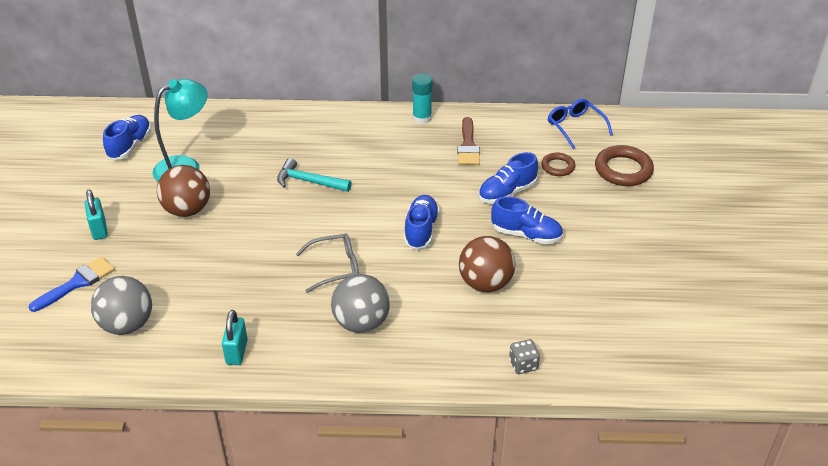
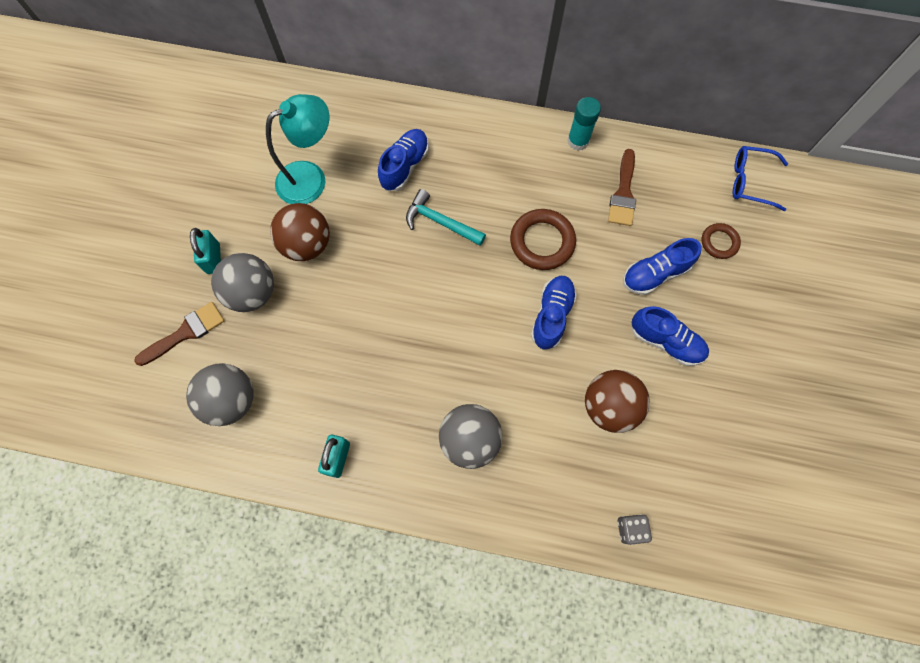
camera: 10 degrees right, 30 degrees up
blue brush [29,257,115,312] -> brown brush [134,302,224,366]
blue shoe [103,115,151,160] -> blue shoe moved to [378,129,429,191]
grey glasses [296,233,359,293] -> none
blue glasses [548,99,613,149] -> blue glasses turned 60 degrees counterclockwise [733,146,788,211]
brown ring [595,145,654,186] -> brown ring moved to [510,209,576,270]
none -> grey ball [211,253,274,312]

